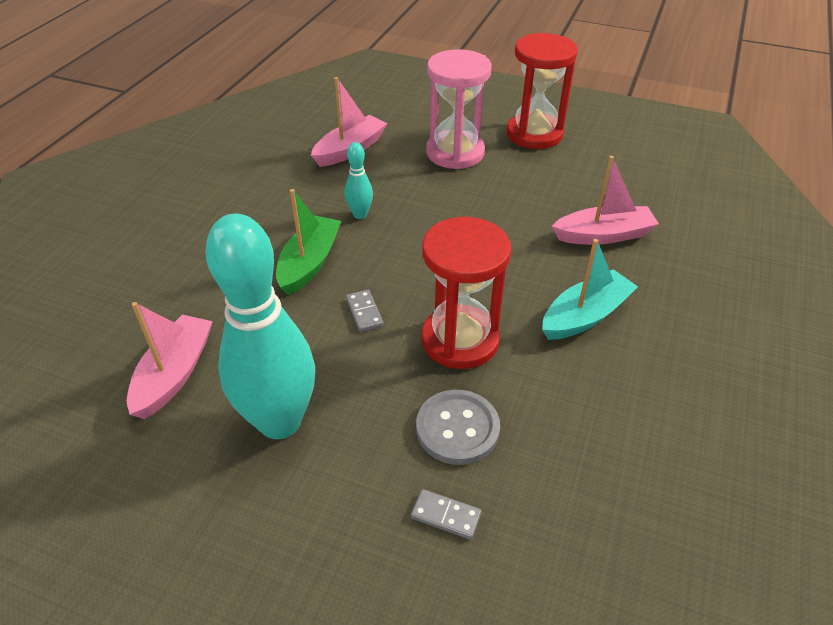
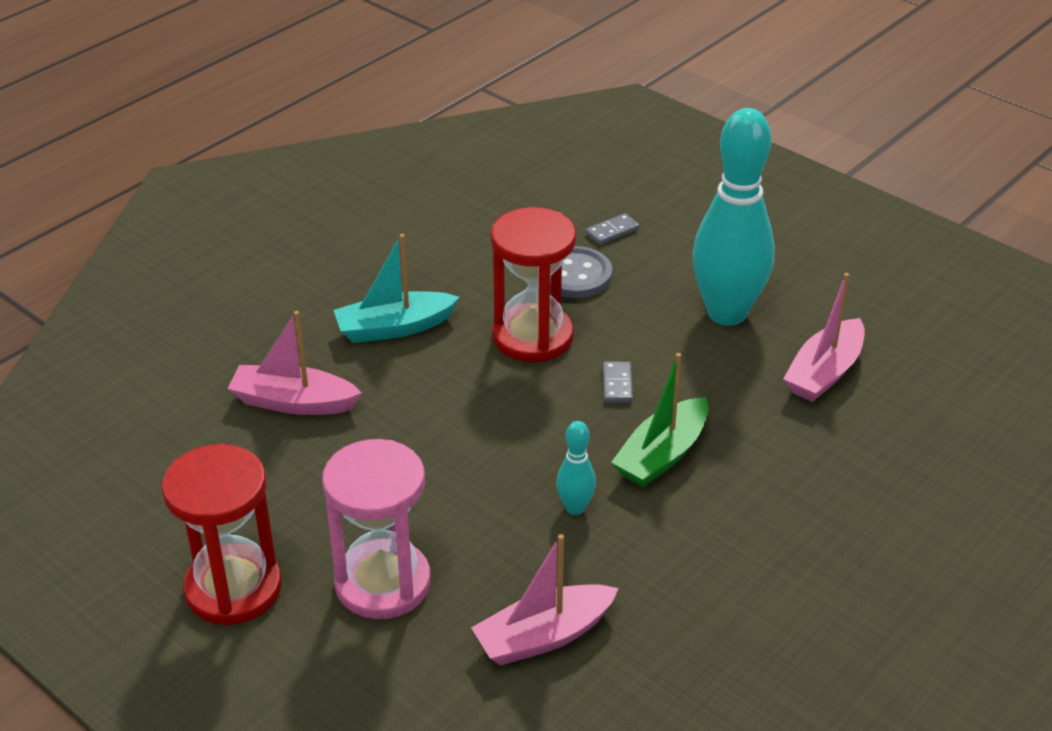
camera: 160 degrees left, 5 degrees down
grey domino [411,489,481,540] -> grey domino turned 75 degrees counterclockwise [586,213,640,245]

